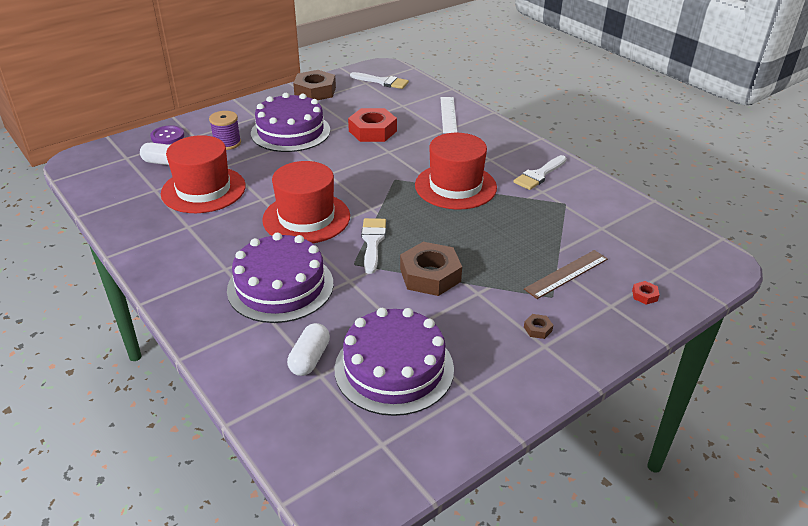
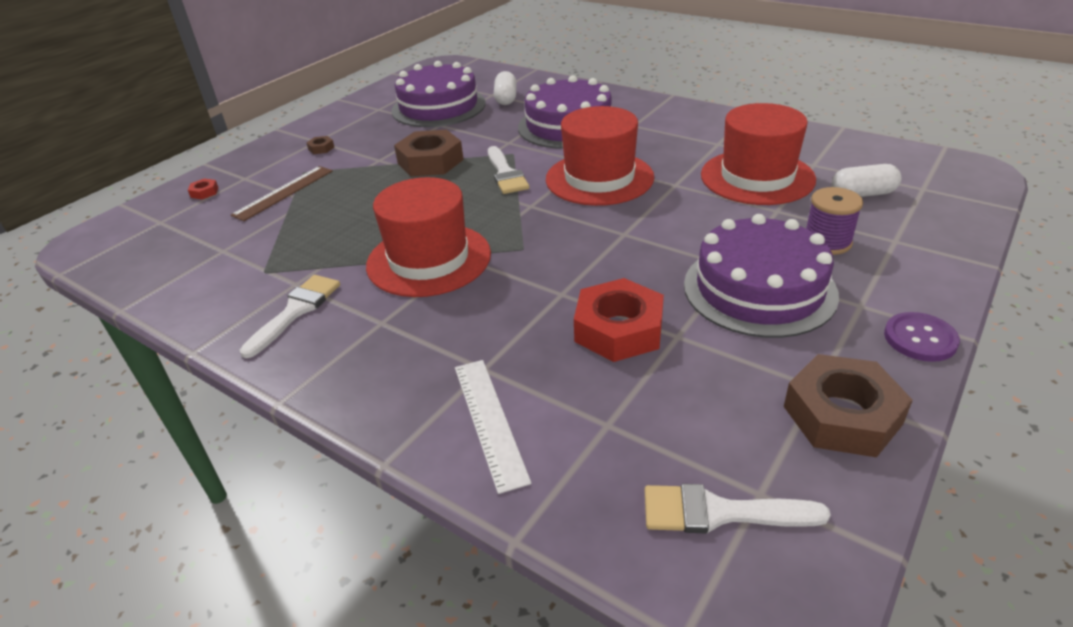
camera: 165 degrees right, 0 degrees up
purple button [150,125,184,144] -> purple button moved to [884,312,960,362]

